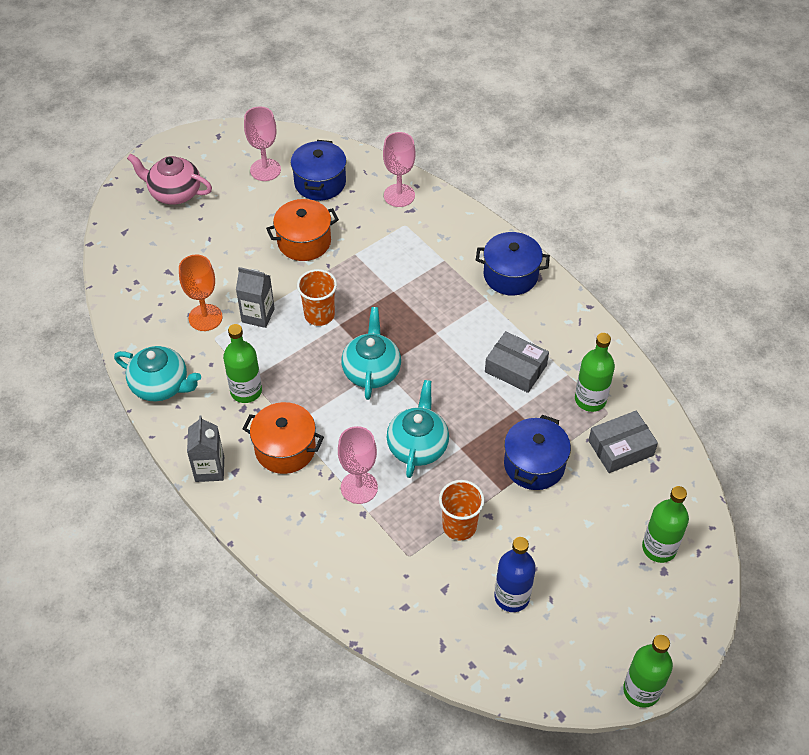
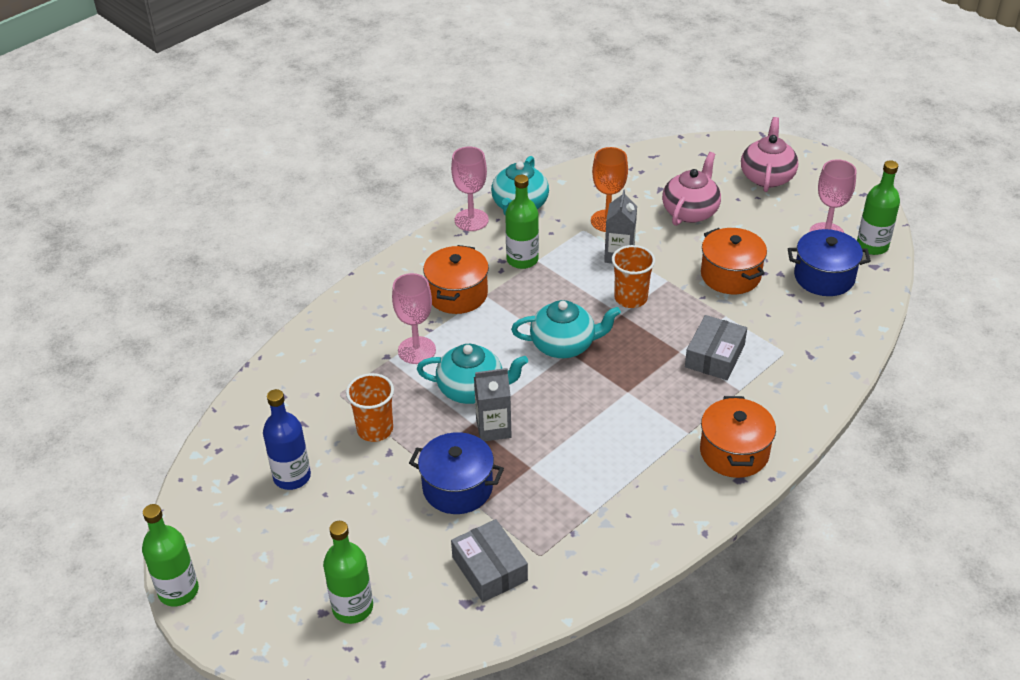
camera: 85 degrees right, 10 degrees down
grey carton [187,416,224,482] -> grey carton moved to [474,368,512,441]
pink goblet [383,132,415,207] -> pink goblet moved to [451,146,489,231]
blue pot [476,232,550,296] -> orange pot [700,396,776,478]
grey box [485,331,549,393] -> grey box moved to [685,315,747,380]
green bottle [575,333,615,412] -> green bottle moved to [857,160,900,255]
none -> pink teapot [662,152,721,226]

